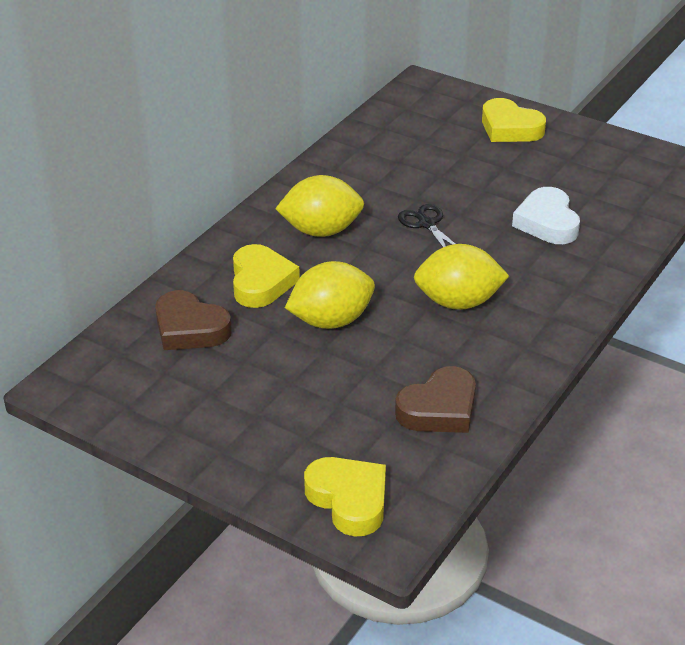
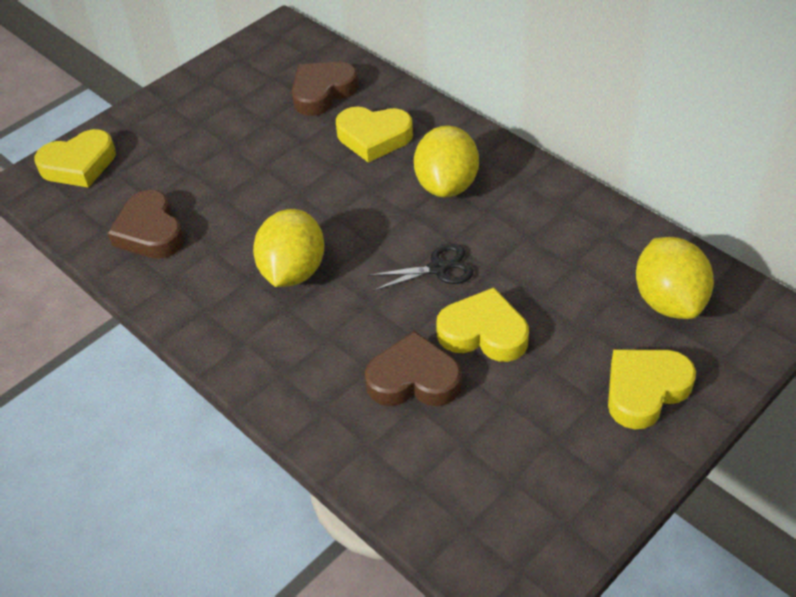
camera: 105 degrees right, 10 degrees up
yellow lemon [285,261,375,329] -> yellow lemon moved to [636,237,714,319]
white heart [512,187,580,244] -> brown heart [365,331,462,406]
none -> yellow heart [436,288,529,362]

